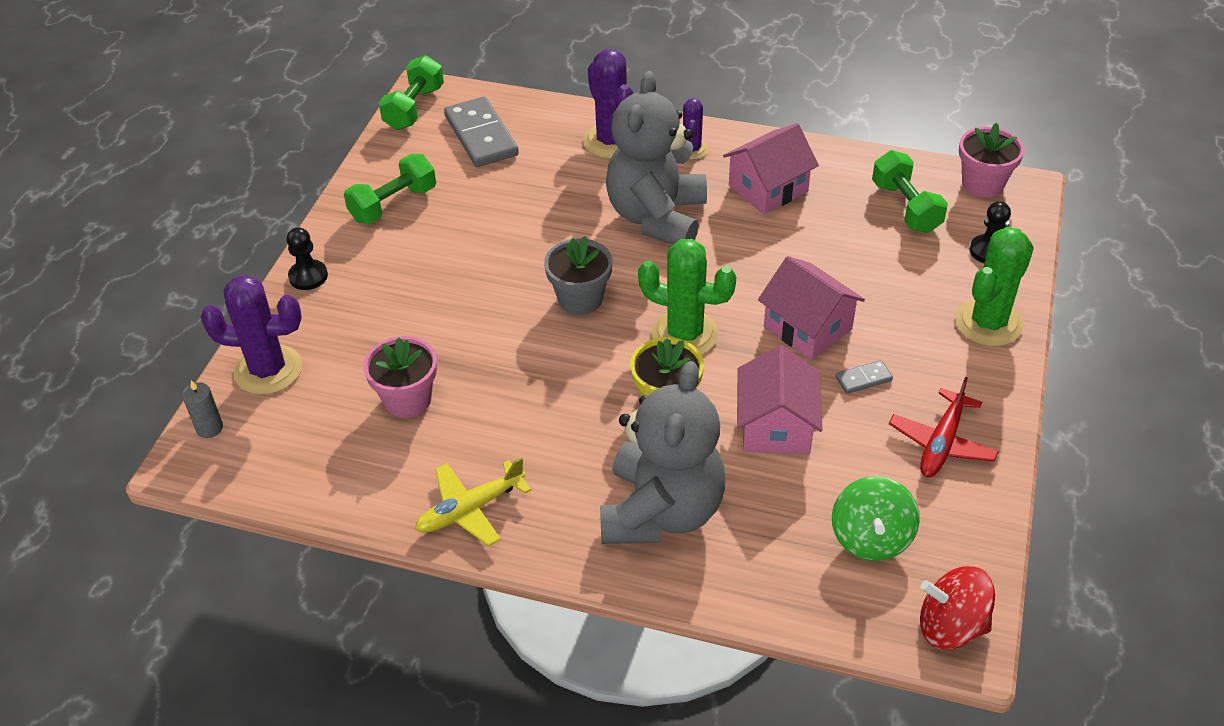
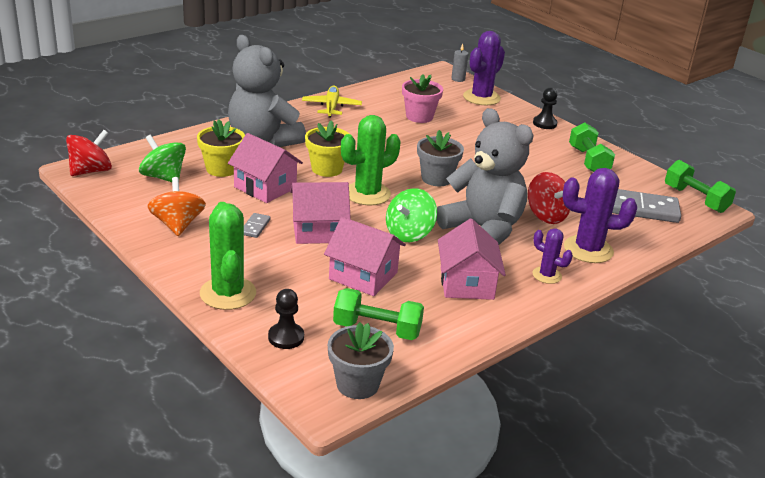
camera: 120 degrees right, 15 degrees down
red plane [889,377,999,478] -> orange spinning top [147,177,206,236]
pink flower pot [959,123,1024,198] -> grey flower pot [328,322,394,399]
none -> yellow flower pot [197,119,245,177]
none -> pink house [324,217,406,296]
none -> green spinning top [386,188,437,242]
none -> red spinning top [528,172,570,224]

